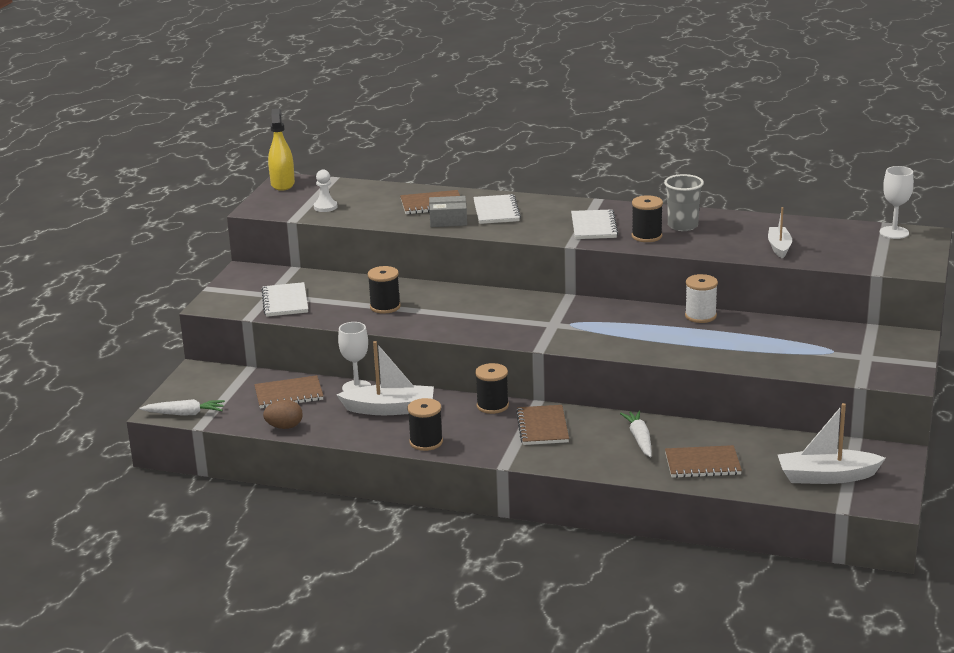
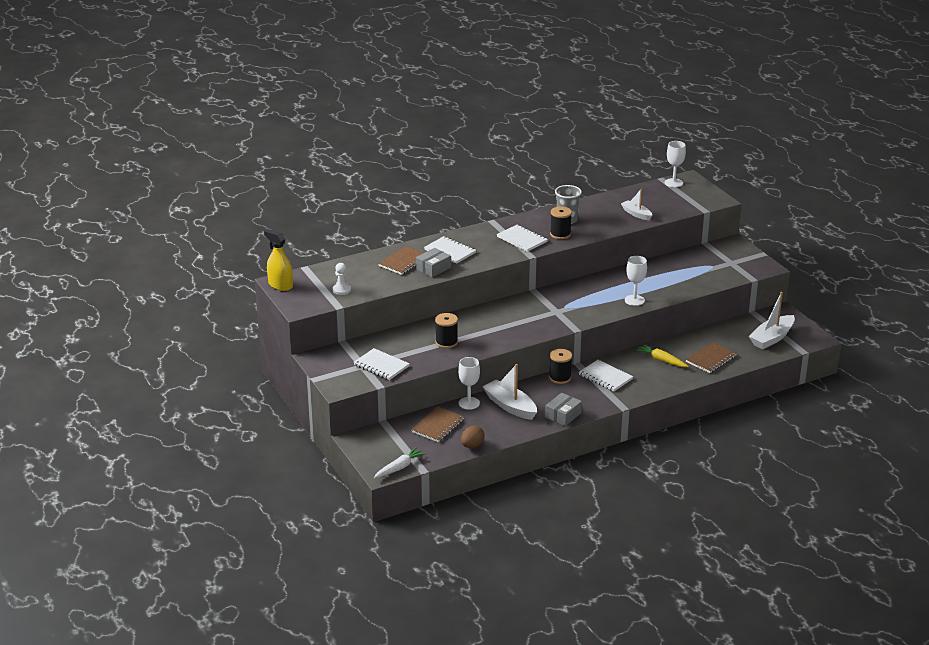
camera: 45 degrees left, 5 degrees up
white boat [336,341,434,415] -> white boat turned 90 degrees counterclockwise [482,364,537,420]
black spool [407,398,443,451] -> grey box [545,393,582,426]
brown notebook [516,405,569,445] -> white notebook [579,360,633,392]
white carrot [620,411,652,457] -> yellow carrot [636,344,689,367]
white spool [685,274,718,323] -> none
none -> white goblet [625,256,647,306]

